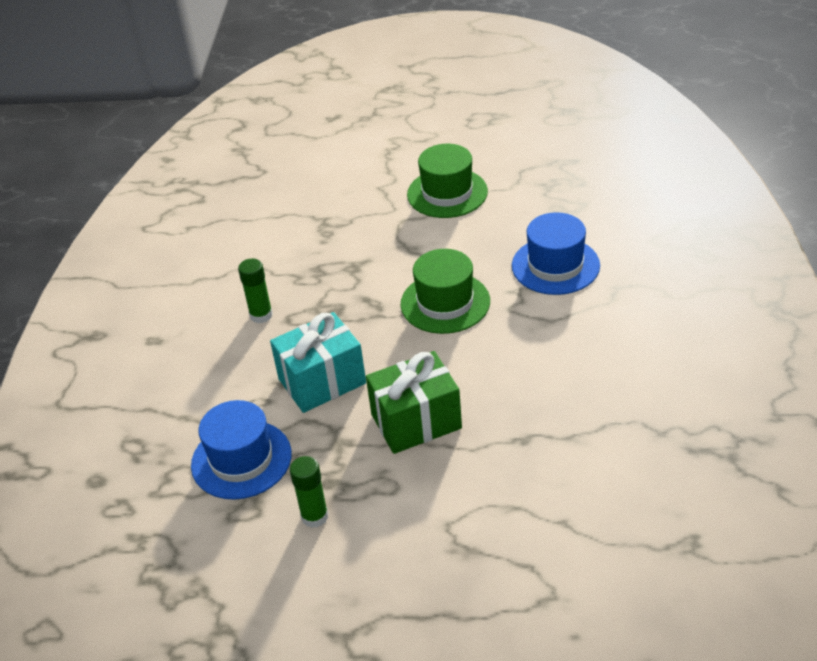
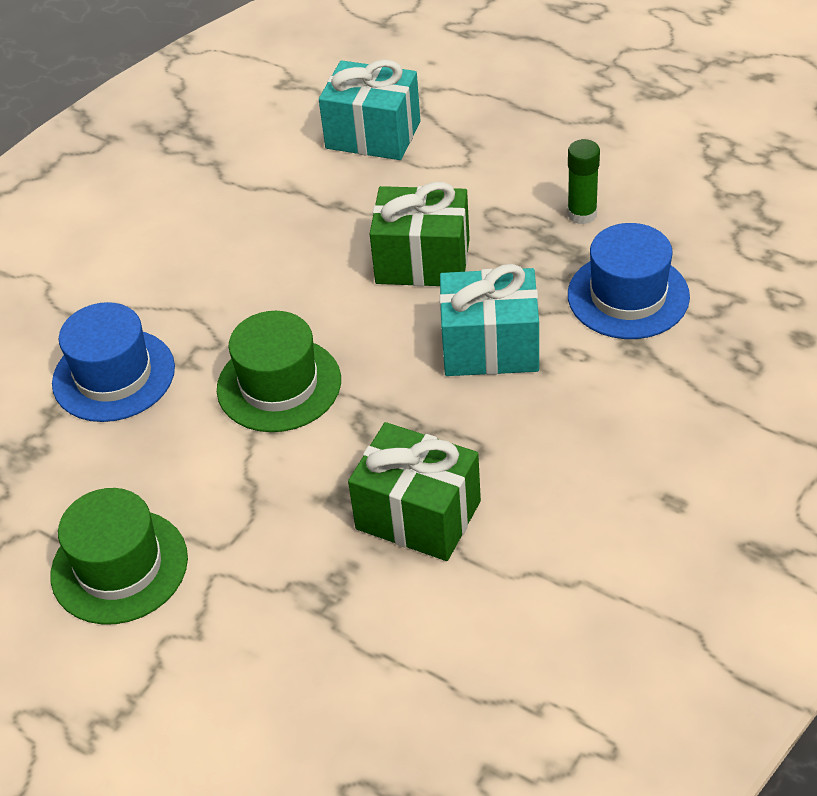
camera: 150 degrees left, 5 degrees up
green glue stick [238,258,273,323] -> none
none -> turquoise gift [319,60,420,160]
none -> green gift [348,422,481,561]

